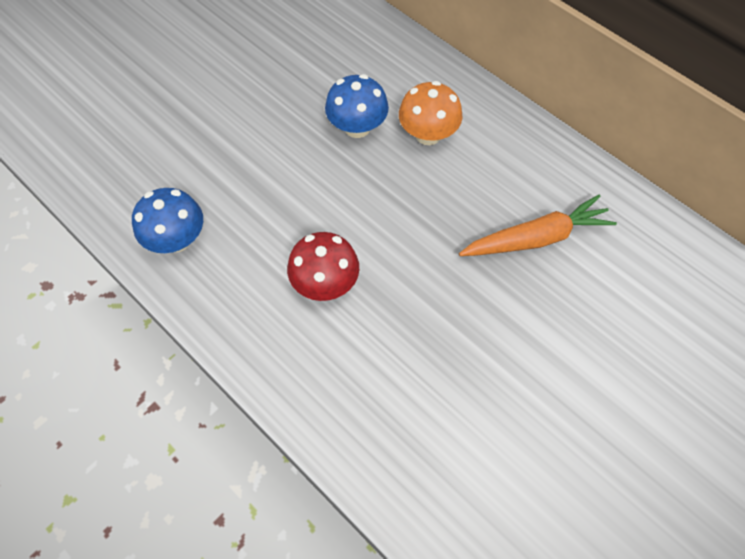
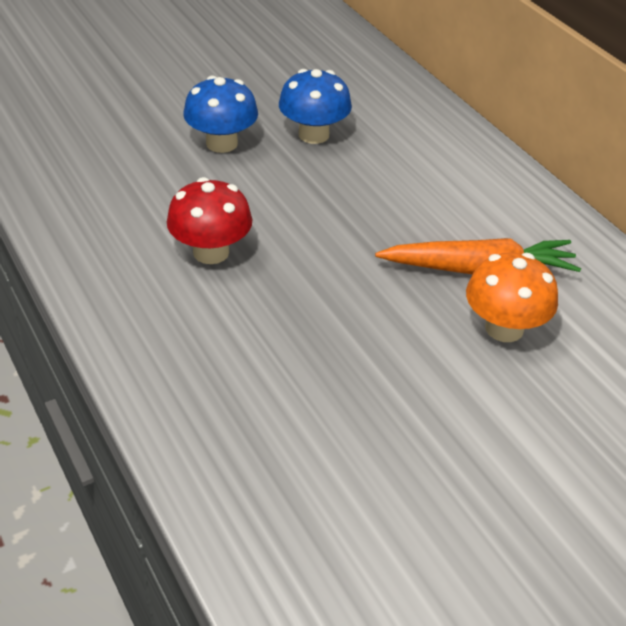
camera: 15 degrees right, 20 degrees down
blue mushroom [132,188,203,253] -> blue mushroom moved to [184,76,258,153]
orange mushroom [399,81,462,145] -> orange mushroom moved to [466,253,558,342]

